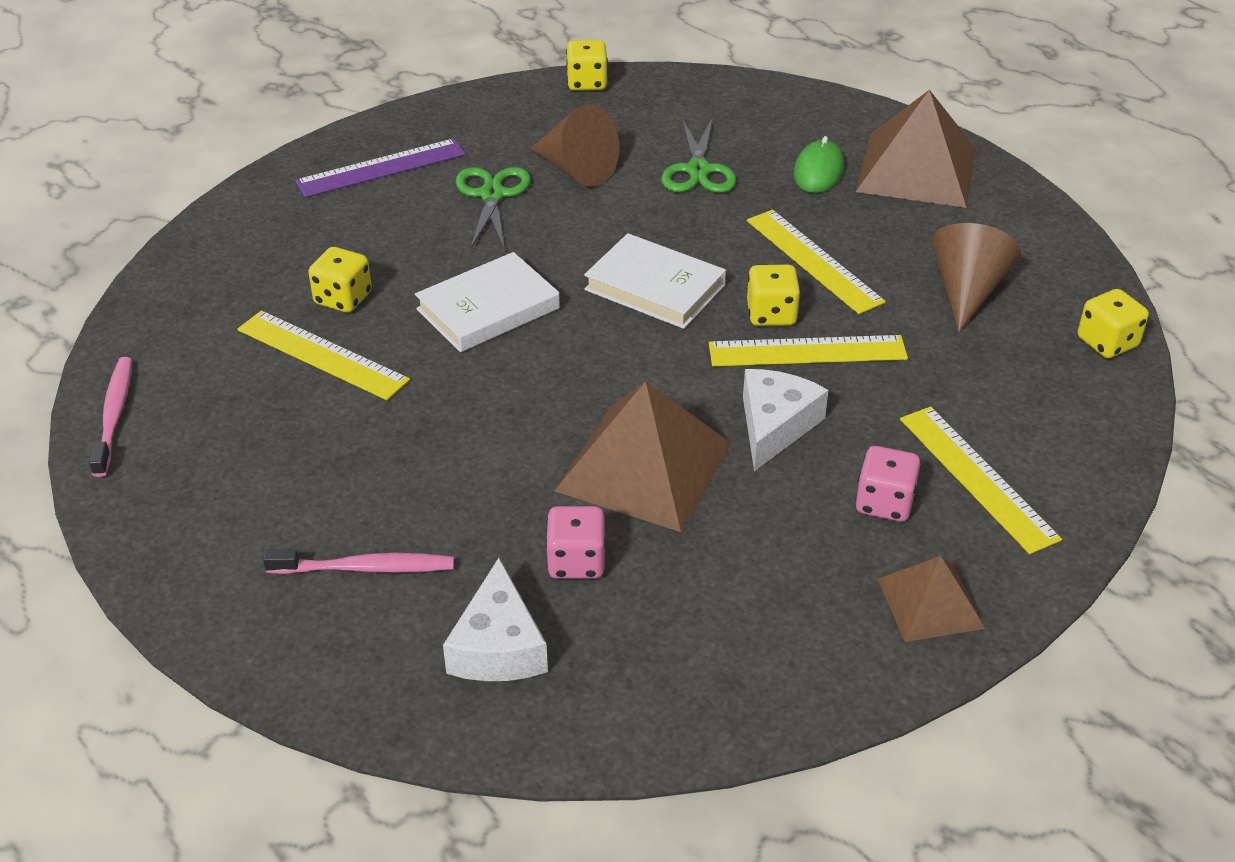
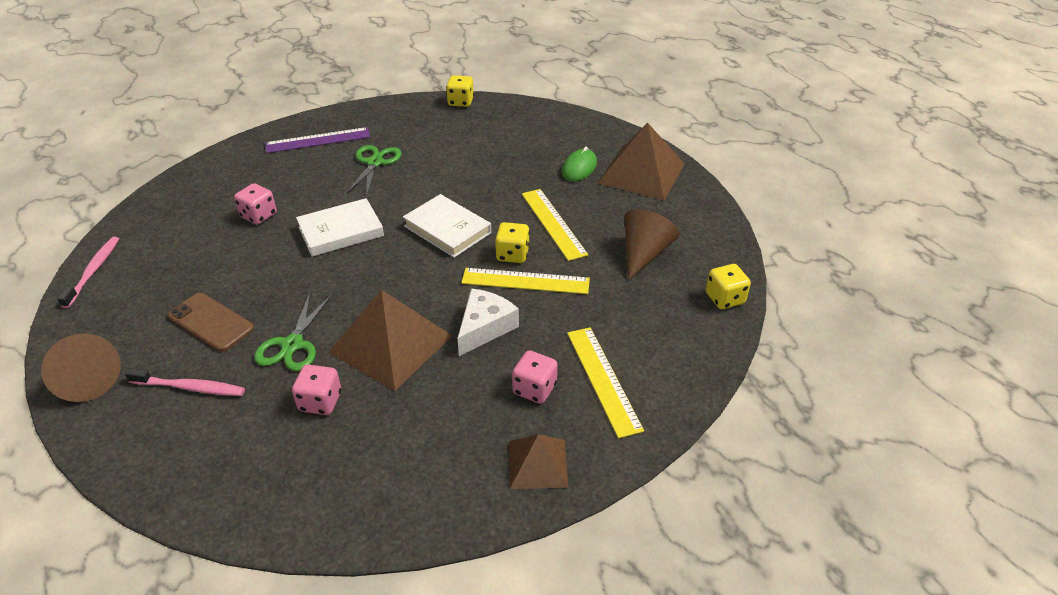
camera: 10 degrees right, 0 degrees up
yellow ruler [237,310,410,400] -> none
yellow dice [308,247,372,313] -> pink dice [234,183,277,225]
white cheese [443,558,548,681] -> none
brown cone [530,104,619,187] -> brown cone moved to [41,334,121,402]
green scissors [661,117,736,193] -> green scissors moved to [254,293,333,371]
none -> brown phone [168,293,254,352]

